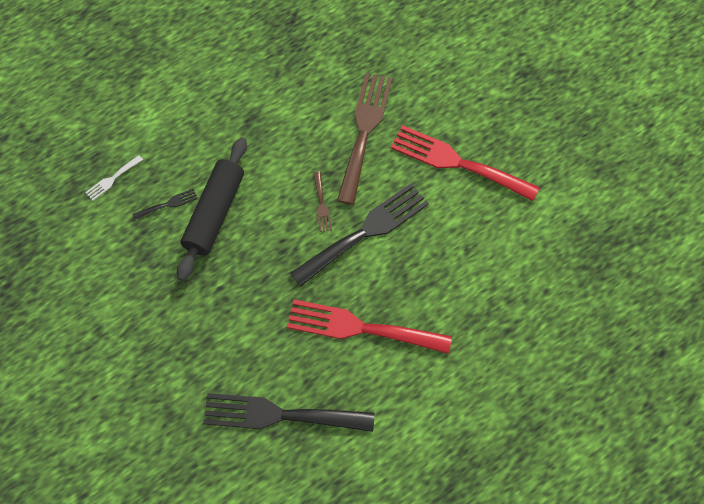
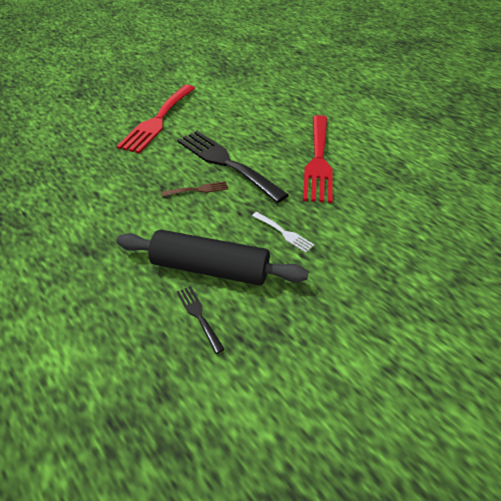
camera: 95 degrees left, 20 degrees down
white fork [85,155,143,201] -> white fork moved to [252,212,314,253]
black fork [203,393,375,432] -> none
brown fork [337,73,392,205] -> none

